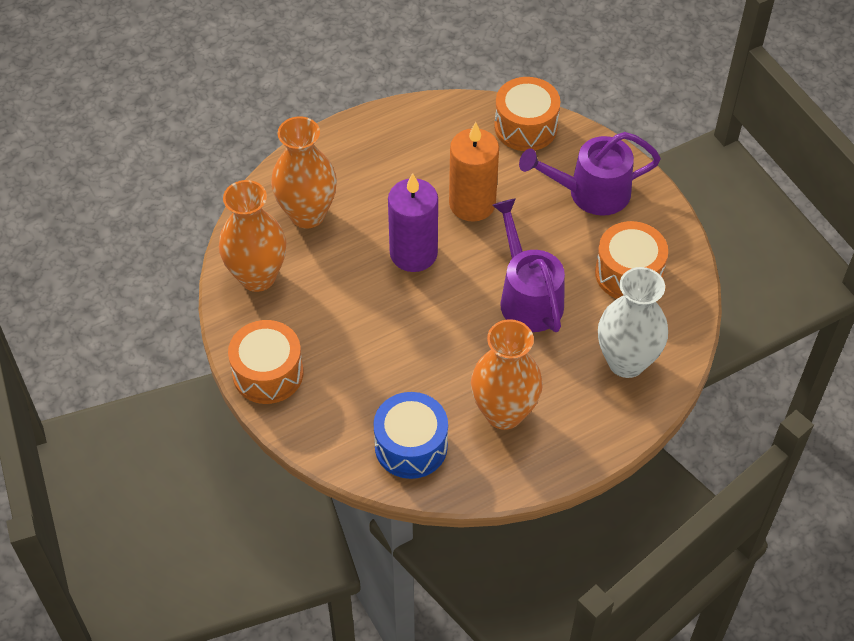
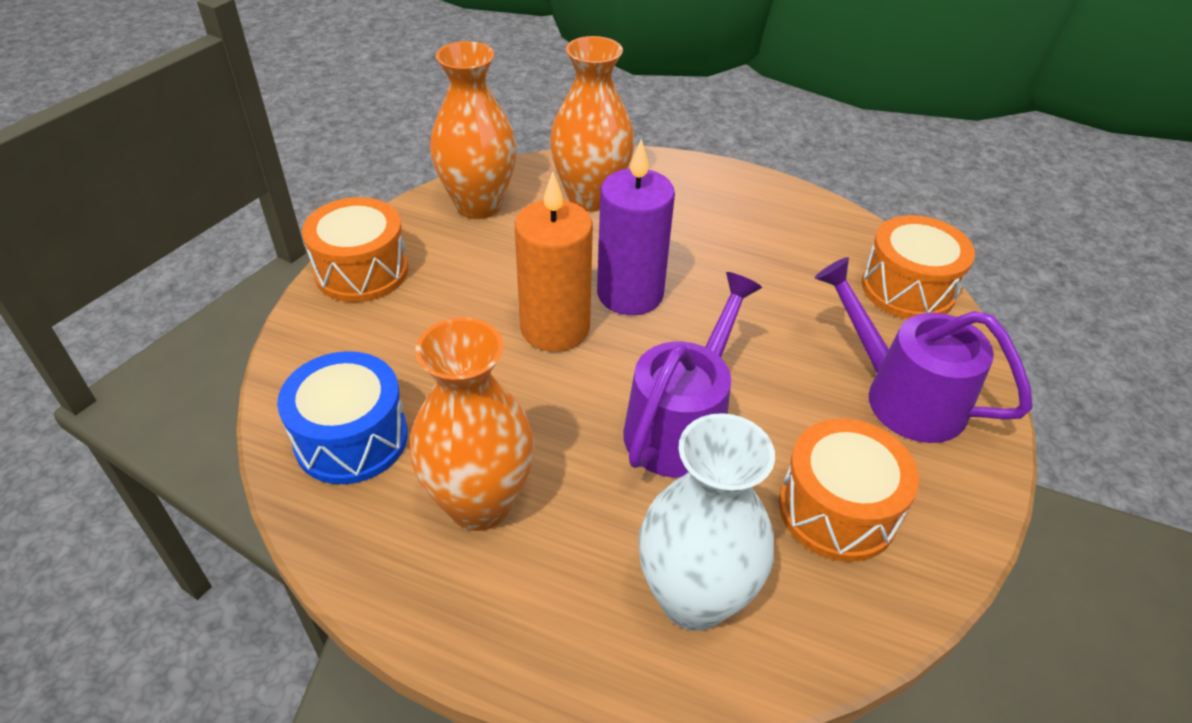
camera: 50 degrees right, 10 degrees down
orange candle [449,122,499,222] -> orange candle moved to [515,172,593,352]

